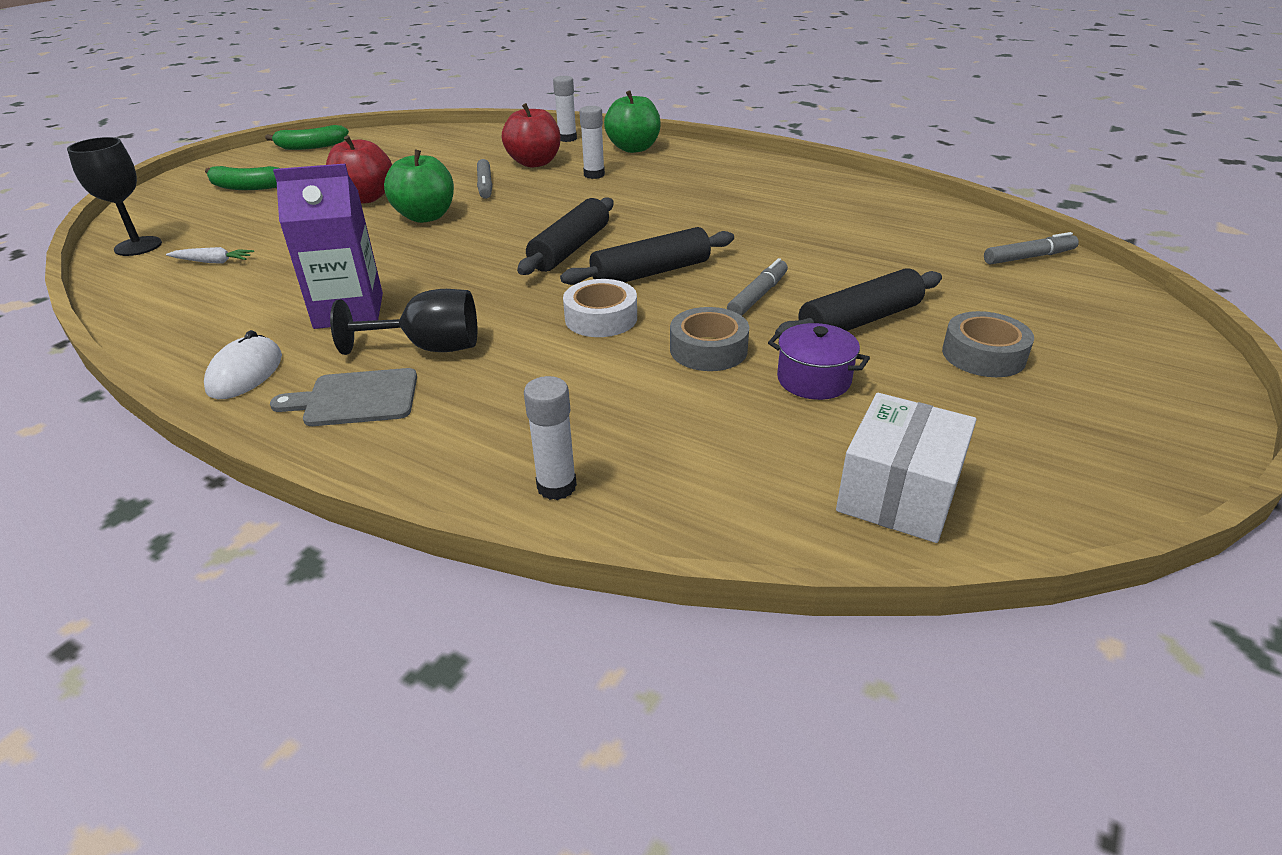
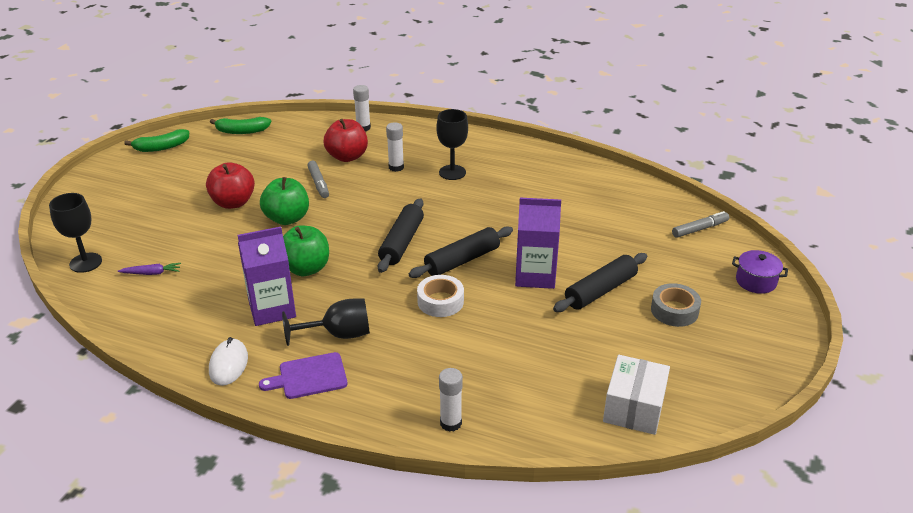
camera: 10 degrees left, 0 degrees up
white carrot [166,247,254,263] -> purple carrot [118,263,181,275]
green banana [205,166,279,190] -> green banana moved to [210,117,271,134]
grey cutting board [270,368,417,426] -> purple cutting board [259,352,348,399]
green apple [604,91,661,153] -> green apple moved to [283,225,329,276]
grey tape [670,307,749,371] -> none
grey marker [727,258,788,316] -> purple carton [515,198,561,289]
purple pot [768,323,870,400] -> purple pot moved to [732,250,788,294]
none -> black goblet [436,109,468,180]

